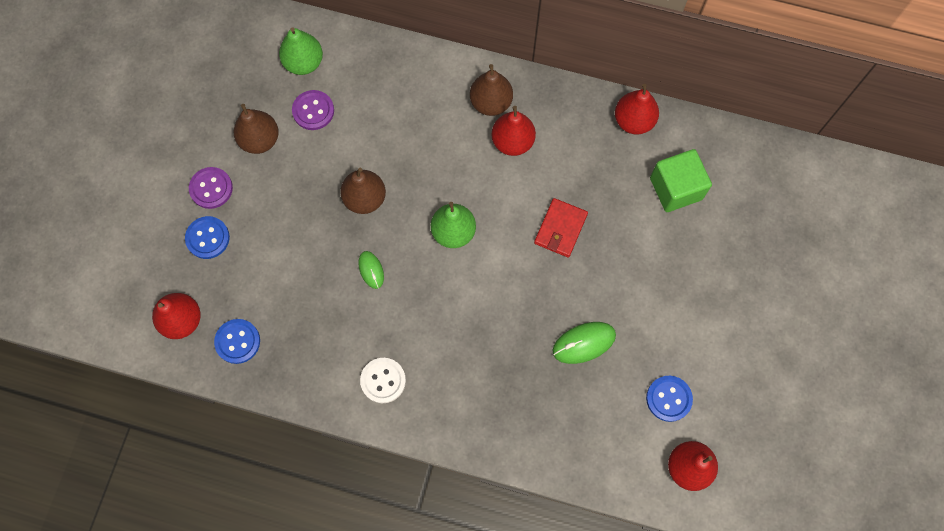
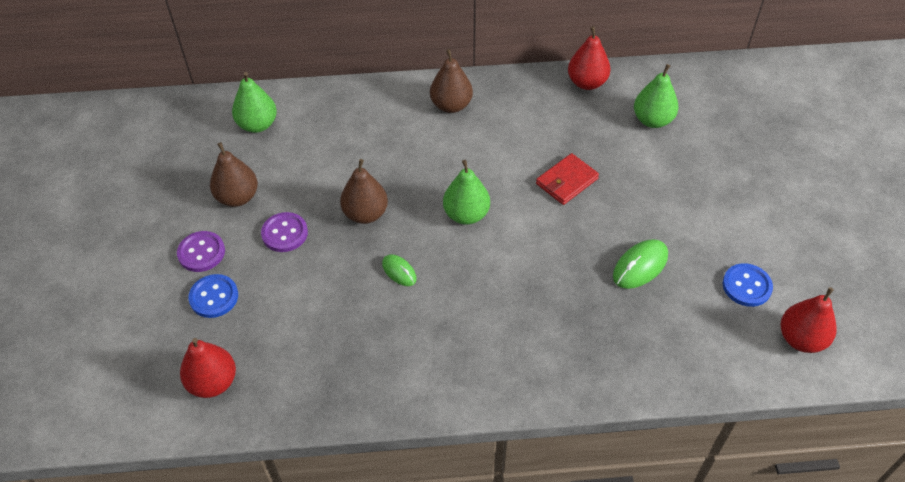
camera: 20 degrees left, 20 degrees down
blue button [214,319,260,364] -> none
purple button [292,90,334,130] -> purple button moved to [261,212,308,252]
white button [360,358,406,403] -> none
red pear [491,106,536,156] -> none
red wallet [534,198,588,258] -> red wallet turned 45 degrees clockwise [536,153,599,205]
green cube [650,149,712,212] -> green pear [634,64,679,128]

